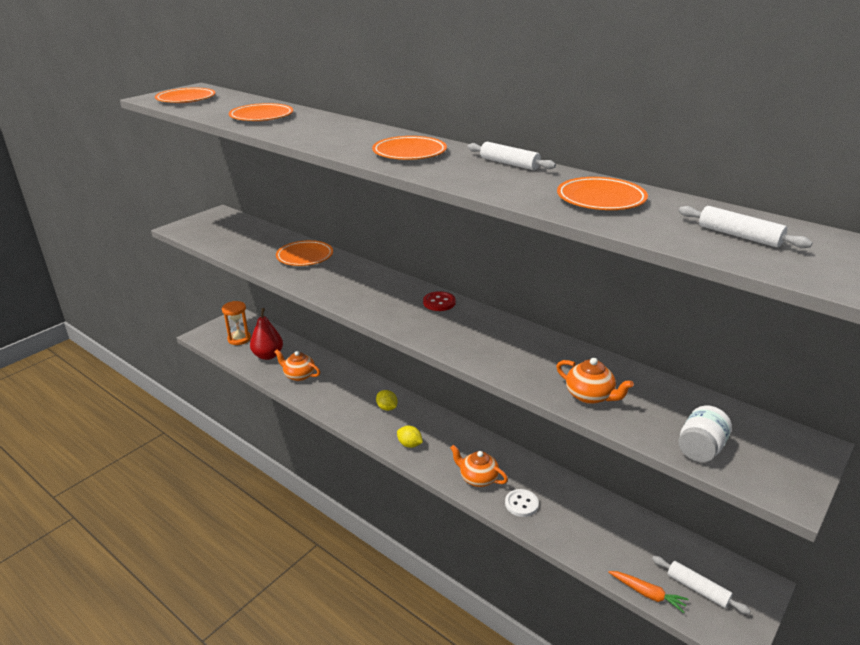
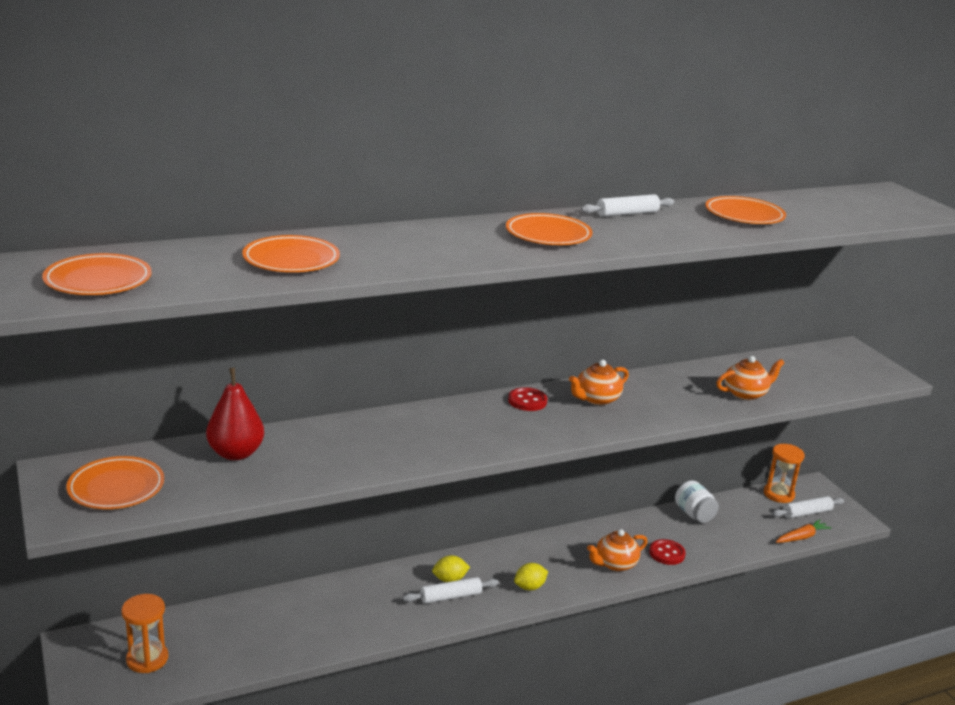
camera: 65 degrees left, 5 degrees down
red pear [250,308,283,360] -> red pear moved to [206,368,264,461]
orange teapot [275,350,320,381] -> orange teapot moved to [569,360,629,405]
orange plate [276,240,333,266] -> orange plate moved to [66,456,164,509]
white button [505,489,539,517] -> red button [649,539,686,565]
white jar [678,406,732,462] -> white jar moved to [675,480,719,523]
white rolling pin [679,206,812,248] -> white rolling pin moved to [403,577,499,604]
none -> orange hourglass [764,444,805,503]

